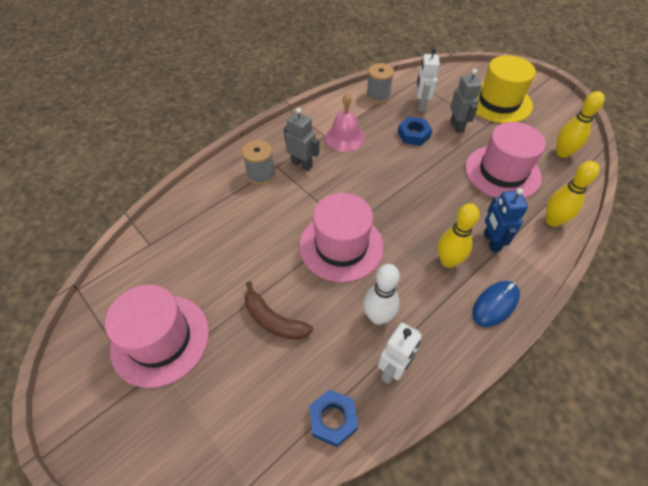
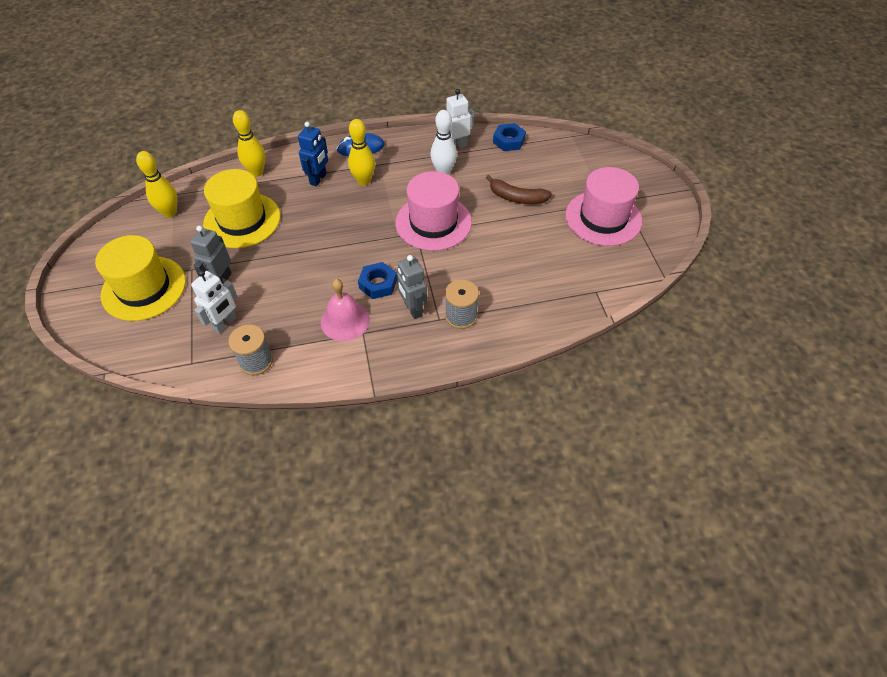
camera: 150 degrees left, 0 degrees up
brown banana [245,281,313,340] -> brown banana turned 135 degrees clockwise [486,175,552,204]
blue nut [398,117,432,146] -> blue nut moved to [358,262,397,299]
pink hat [465,122,546,199] -> yellow hat [203,169,280,248]

